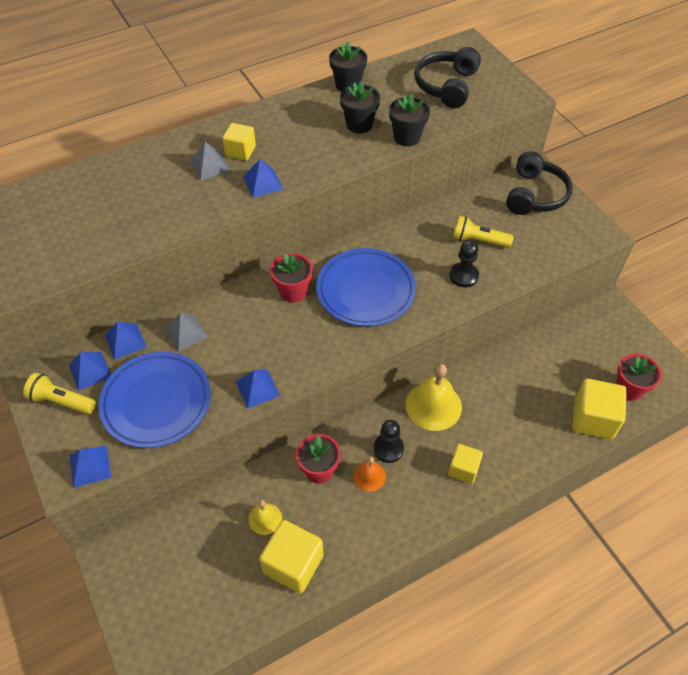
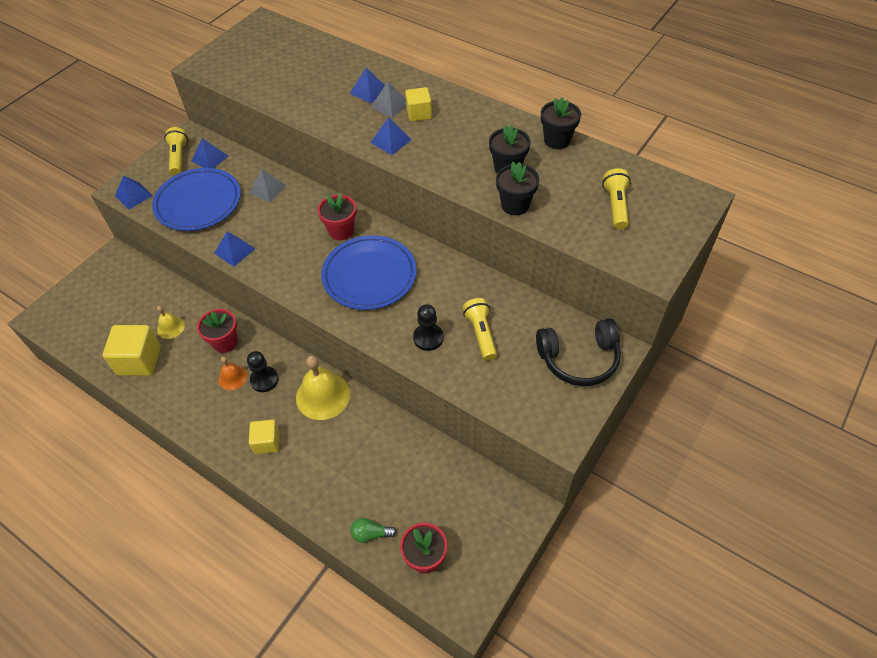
camera: 65 degrees right, 0 degrees up
blue pyramid [105,322,147,360] -> blue pyramid moved to [350,67,385,103]
black headphones [414,47,481,108] -> yellow flashlight [602,168,631,230]
yellow cube [572,378,627,439] -> green light bulb [350,518,397,543]

